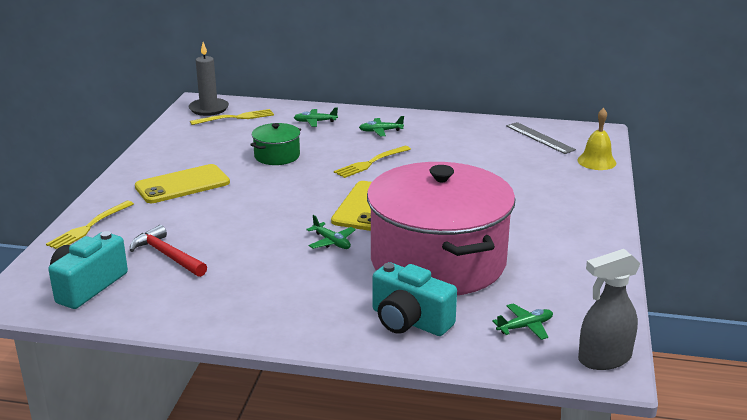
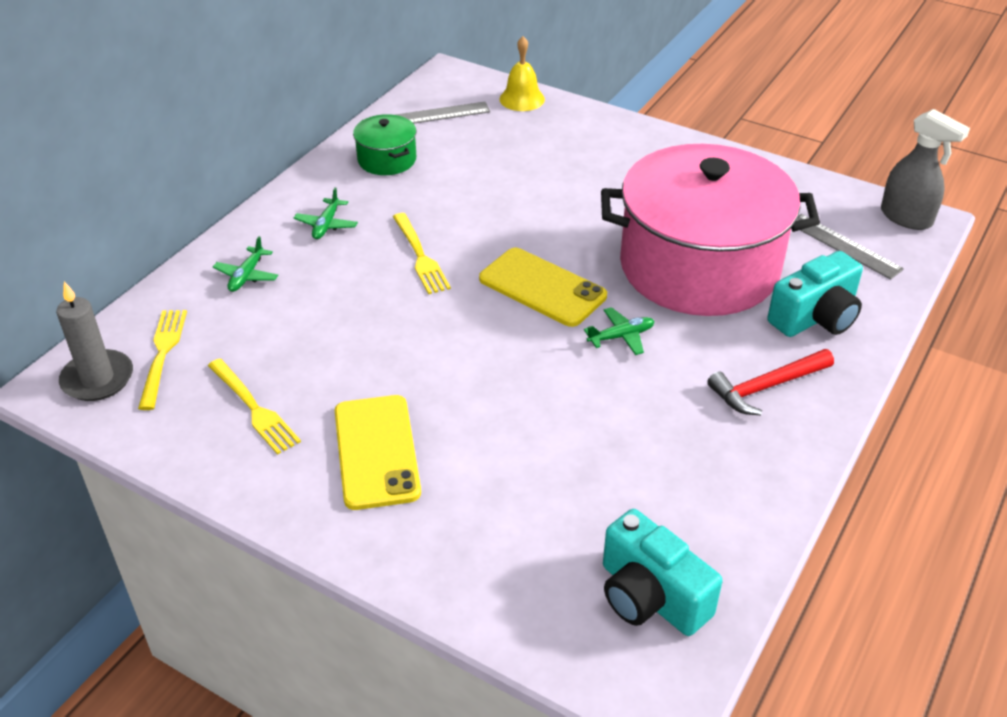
camera: 70 degrees left, 15 degrees up
yellow fork [46,201,134,249] -> yellow fork moved to [208,359,301,455]
red hammer [130,225,207,277] -> red hammer moved to [707,349,834,415]
green pot [250,123,301,165] -> green pot moved to [353,114,416,175]
green plane [492,304,553,340] -> grey ruler [796,214,904,280]
grey spray bottle [578,249,641,370] -> grey spray bottle turned 45 degrees counterclockwise [881,109,970,230]

